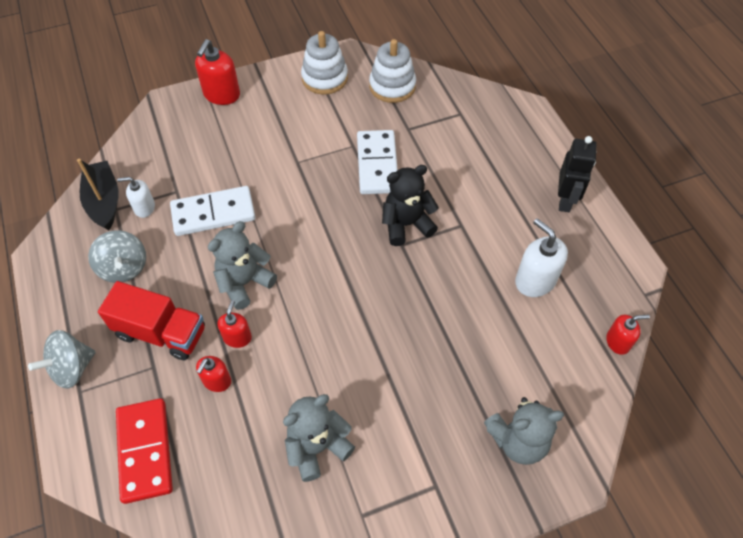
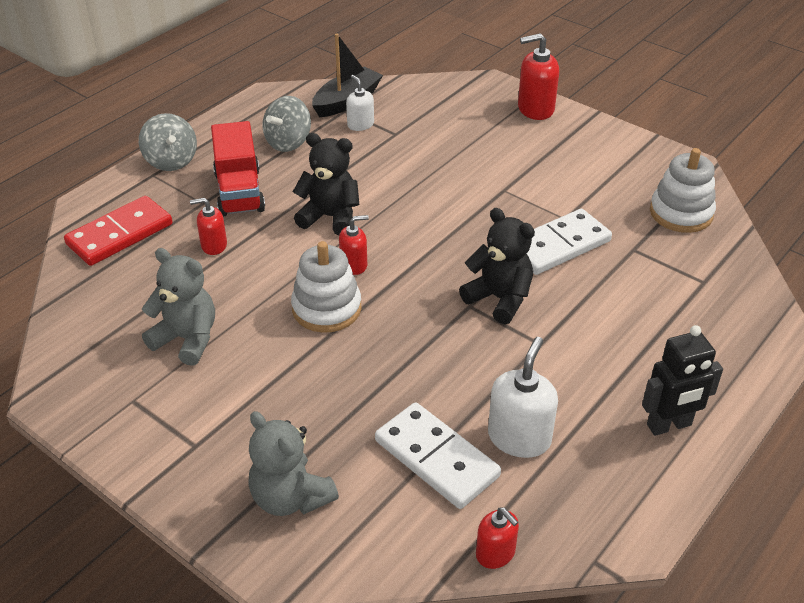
camera: 60 degrees right, 15 degrees down
grey spinning top [28,330,96,388] -> grey spinning top turned 135 degrees counterclockwise [139,113,197,171]
white domino [170,186,255,236] -> white domino moved to [375,402,501,509]
grey teddy bear [208,221,277,310] -> black teddy bear [293,133,359,235]
red soap dispenser [217,300,252,348] -> red soap dispenser moved to [339,215,369,275]
white stacking toy [301,31,348,95] -> white stacking toy moved to [291,241,361,333]

